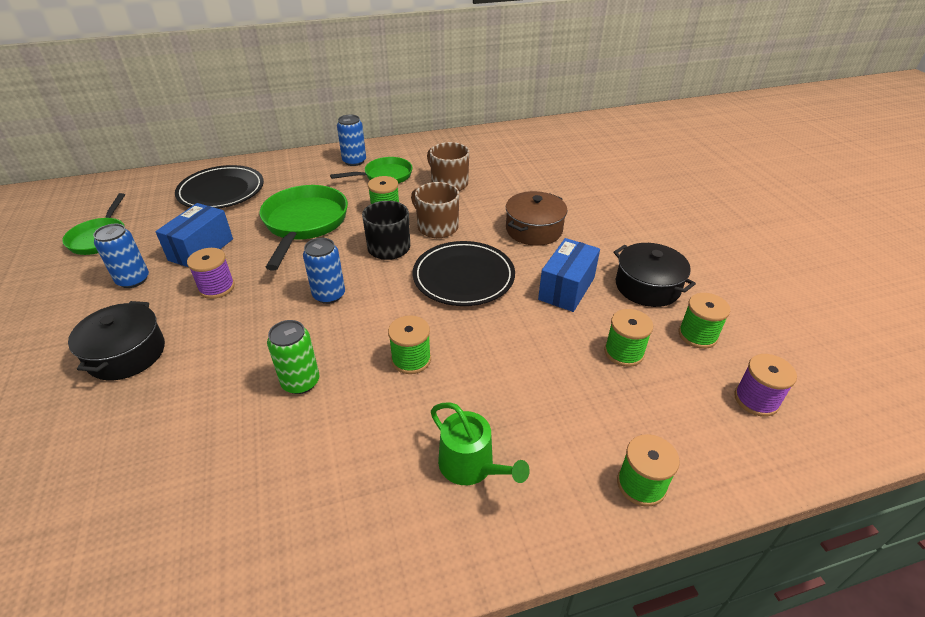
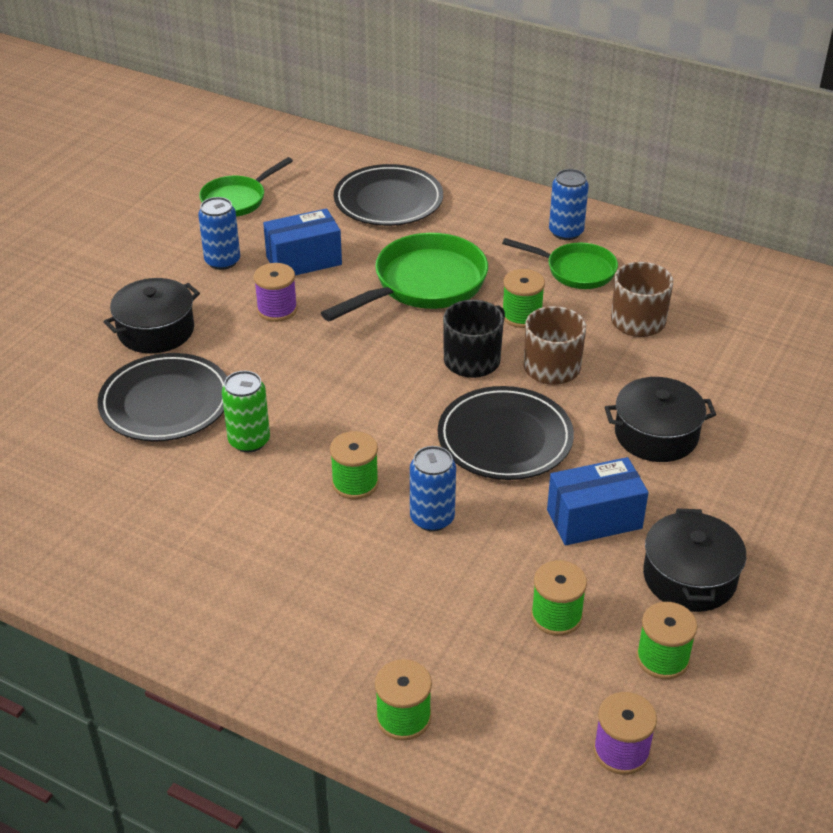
camera: 45 degrees right, 0 degrees up
blue can [303,238,345,304] -> blue can moved to [410,446,456,531]
green watering can [431,402,530,485] -> none
brown pot [506,191,567,246] -> black pot [605,377,716,462]
none -> black plate [97,353,227,442]

